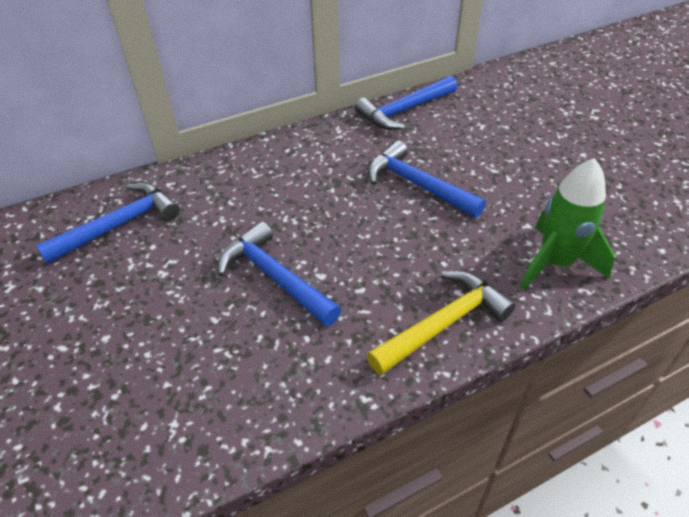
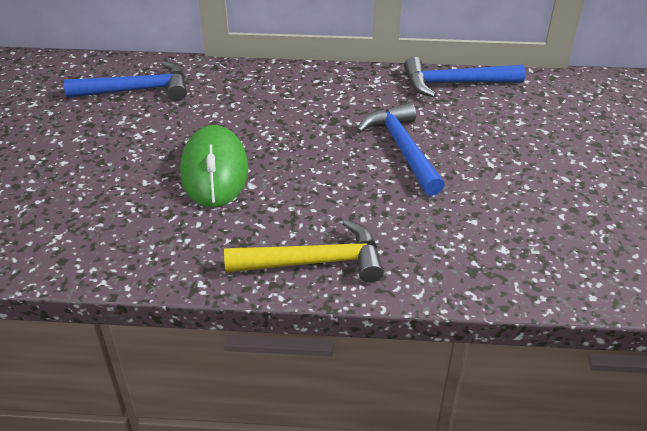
camera: 30 degrees right, 5 degrees down
blue hammer [218,221,341,327] -> green mouse [180,125,248,208]
green rocket [520,158,615,290] -> none

